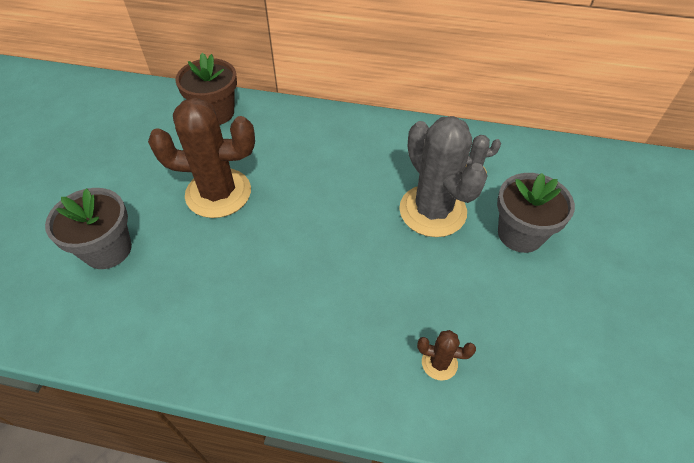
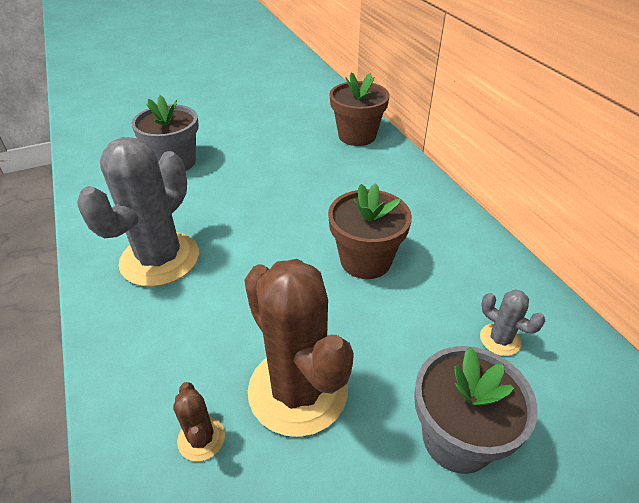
camera: 55 degrees right, 10 degrees down
brown cactus [148,98,255,218] -> brown cactus moved to [244,259,354,437]
grey cactus [399,116,488,237] -> grey cactus moved to [77,137,199,287]
none -> brown flower pot [328,183,412,279]

